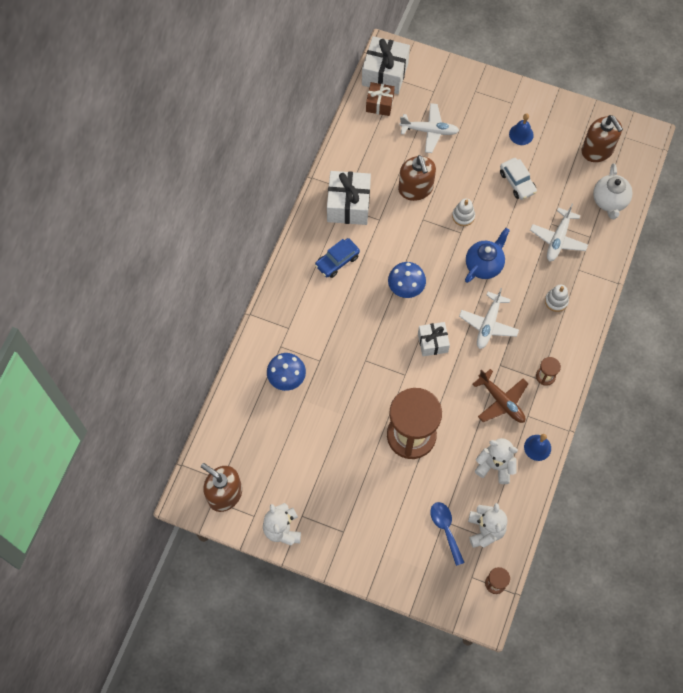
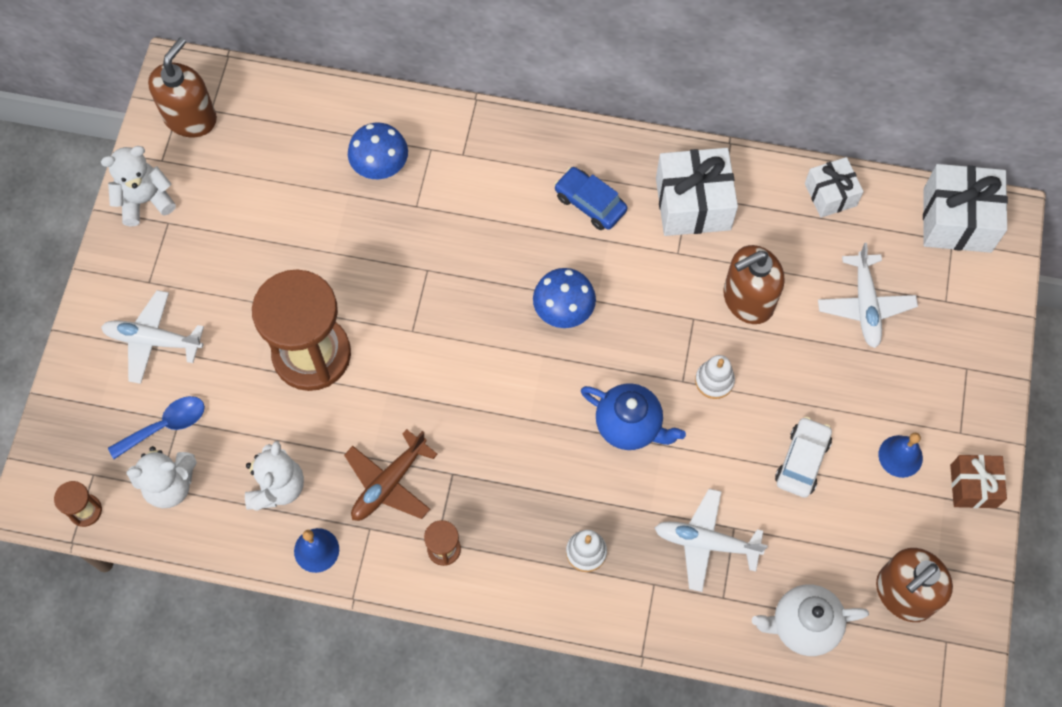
camera: 80 degrees right, 0 degrees up
brown gift [366,82,395,116] -> brown gift moved to [950,455,1007,508]
white gift [418,322,450,356] -> white gift moved to [805,157,864,218]
white plane [459,288,519,349] -> white plane moved to [101,290,204,384]
white car [500,158,537,200] -> white car turned 150 degrees clockwise [775,417,832,498]

